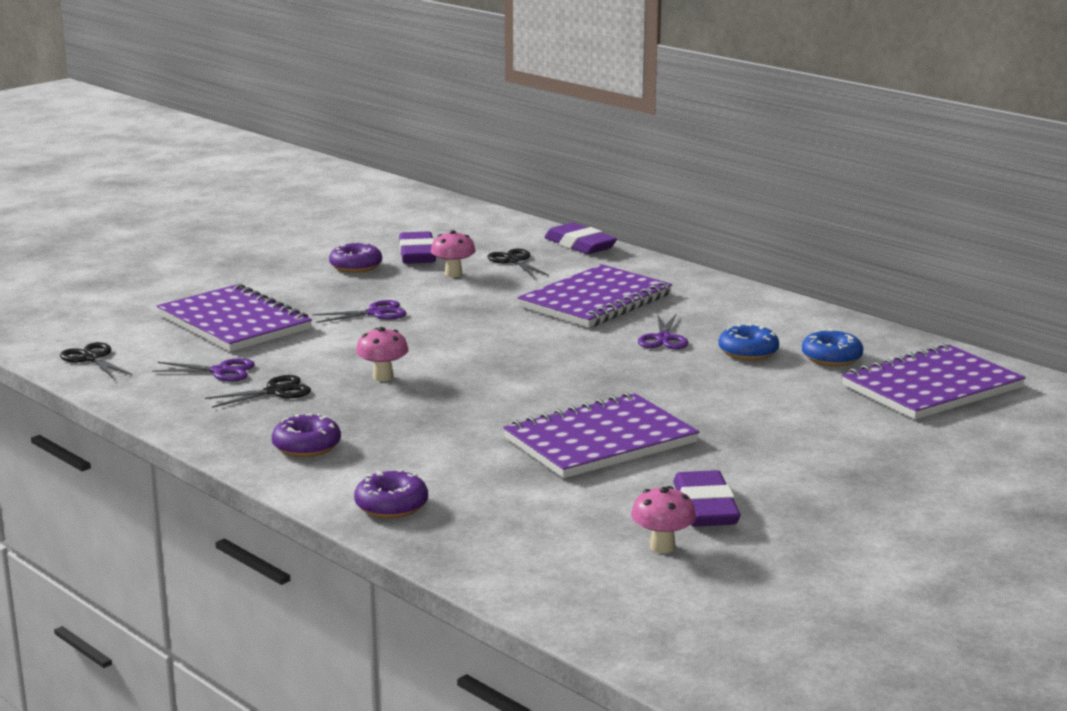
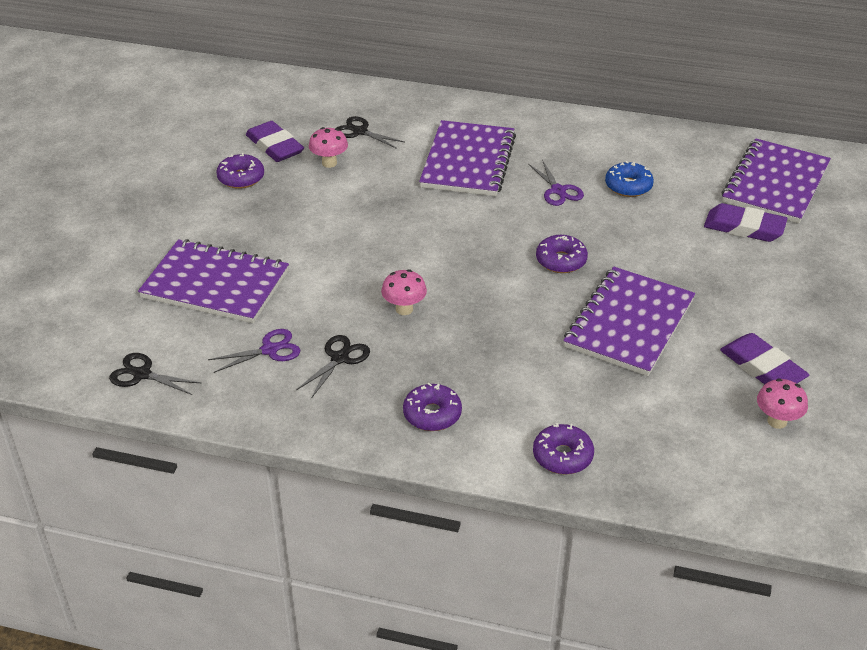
camera: 30 degrees left, 20 degrees up
purple scissors [312,300,406,323] -> none
purple eraser [544,223,617,254] -> purple eraser moved to [704,203,788,242]
blue donut [802,329,863,366] -> none
none -> purple donut [536,235,588,273]

